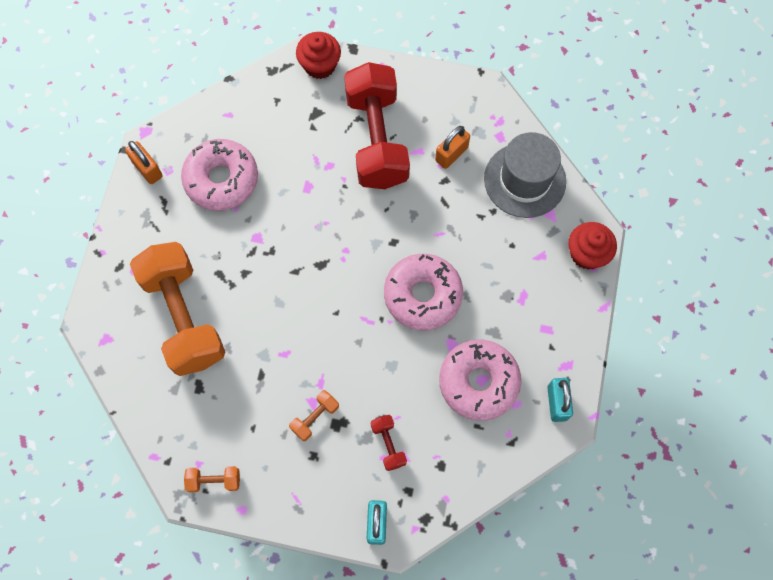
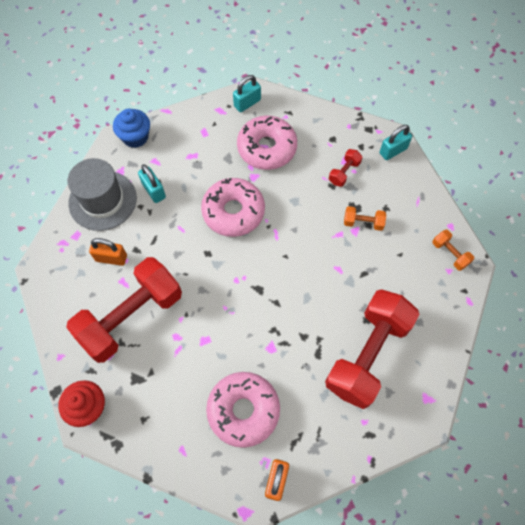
camera: 125 degrees left, 5 degrees down
orange dumbbell [130,242,225,376] -> red dumbbell [325,289,420,409]
red cupcake [568,222,617,269] -> blue cupcake [113,109,150,148]
none -> turquoise padlock [138,164,166,203]

